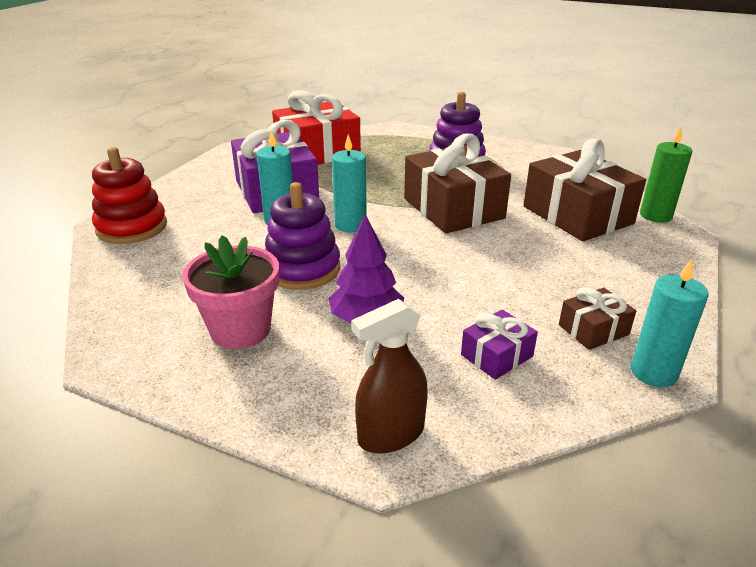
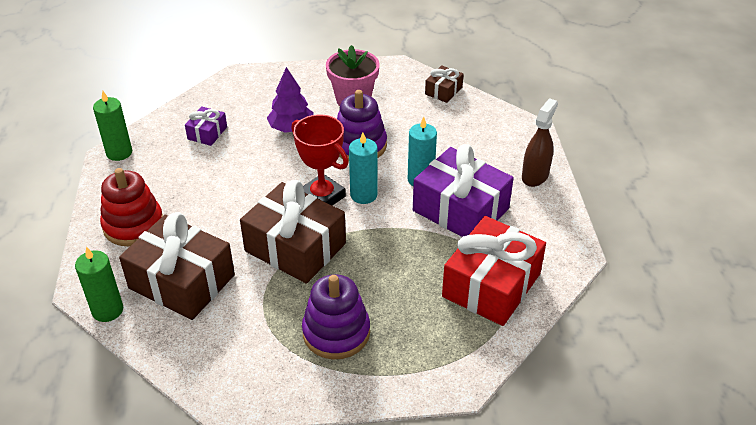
camera: 150 degrees right, 10 degrees up
red stacking toy [92,147,167,244] -> red stacking toy moved to [100,168,163,246]
brown spray bottle [351,299,428,453] -> brown spray bottle moved to [522,98,558,187]
brown gift [559,287,636,350] -> brown gift moved to [425,65,464,103]
turquoise candle [631,259,708,387] -> green candle [93,90,132,161]
none -> red trophy [292,115,349,205]

